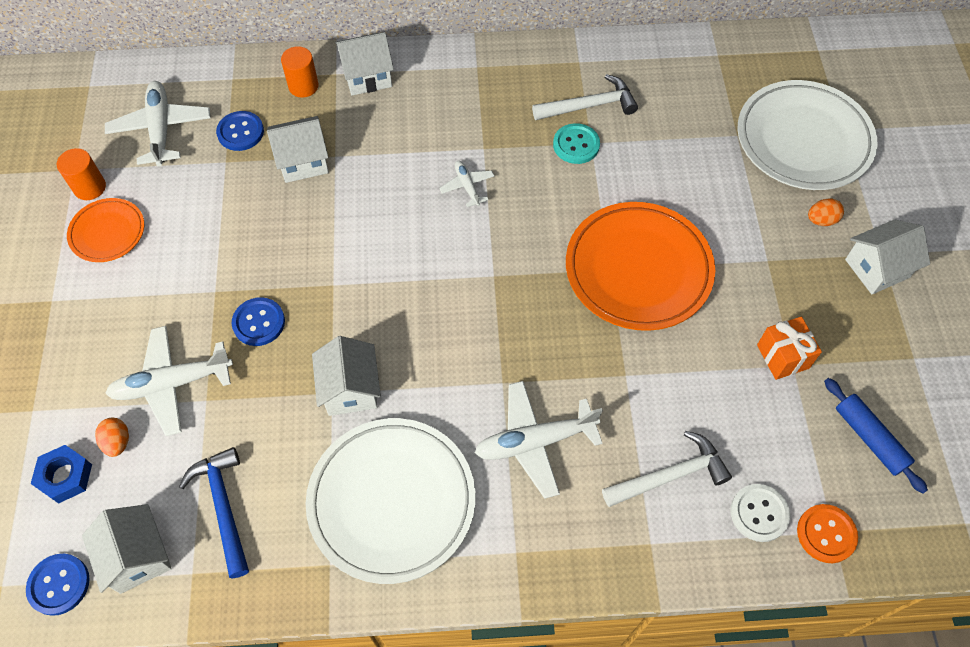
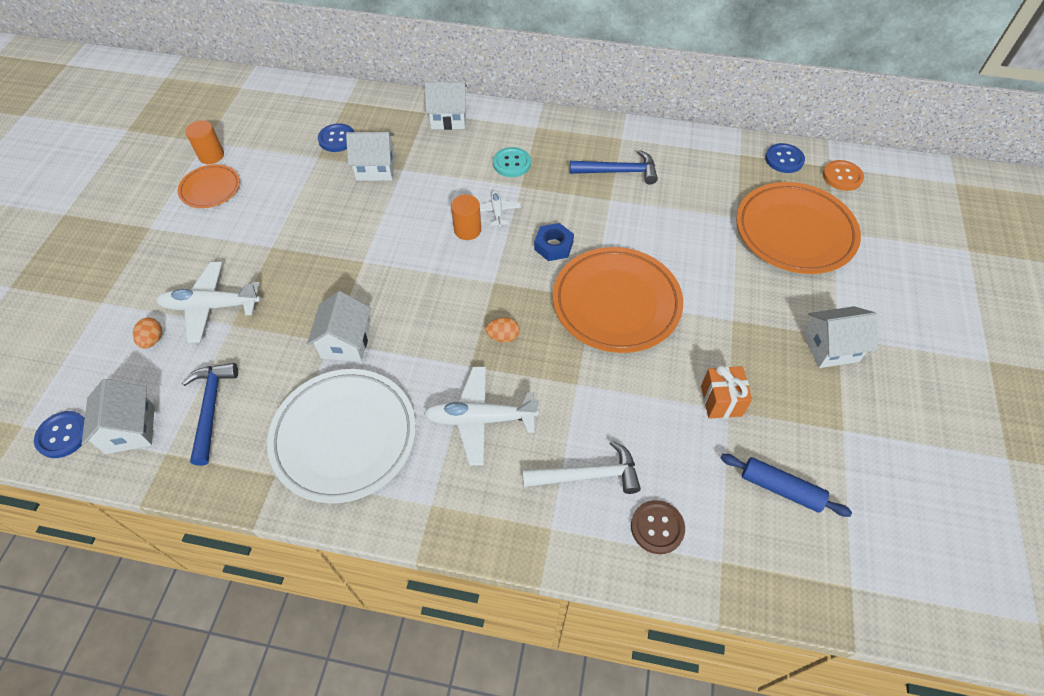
camera: 15 degrees right, 5 degrees down
blue nut [31,445,92,504] -> blue nut moved to [534,223,574,261]
white plane [105,81,210,167] -> none
blue button [231,297,285,346] -> blue button moved to [765,143,805,173]
orange cylinder [281,46,319,98] -> orange cylinder moved to [451,194,481,240]
white hammer [532,74,638,120] -> blue hammer [570,150,658,184]
turquoise button [553,123,600,164] -> turquoise button moved to [493,147,531,177]
white button [731,484,790,542] -> brown button [631,500,685,554]
white plate [738,80,878,190] -> orange plate [736,182,861,274]
orange button [797,504,858,563] -> orange button moved to [823,160,864,191]
orange egg [808,198,844,226] -> orange egg moved to [486,317,520,342]
blue rolling pin [824,378,928,493] -> blue rolling pin turned 45 degrees counterclockwise [720,454,852,517]

